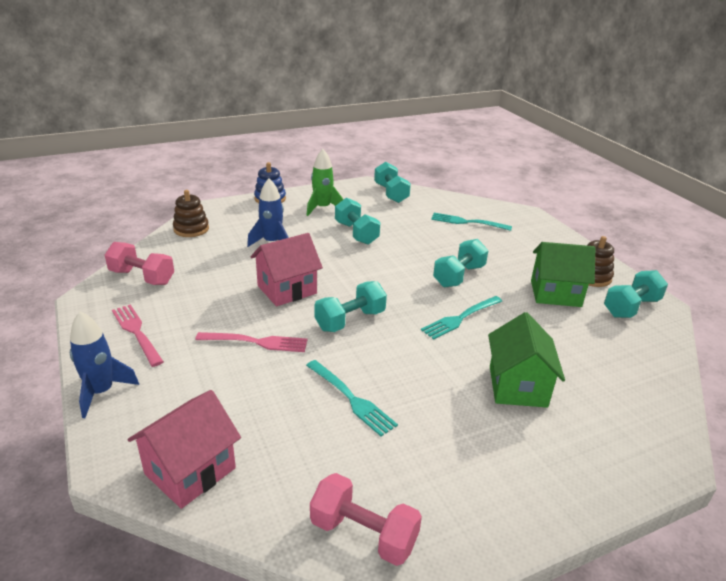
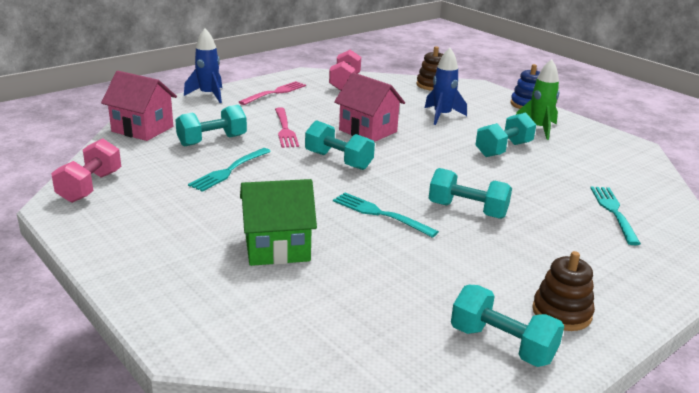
camera: 75 degrees right, 5 degrees down
turquoise dumbbell [374,162,411,203] -> turquoise dumbbell moved to [175,105,247,146]
green house [531,242,595,307] -> none

